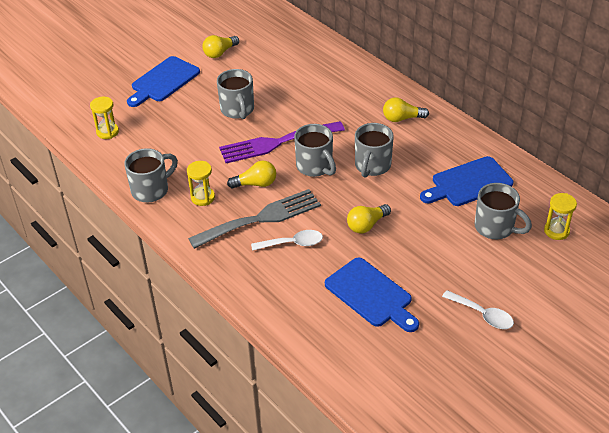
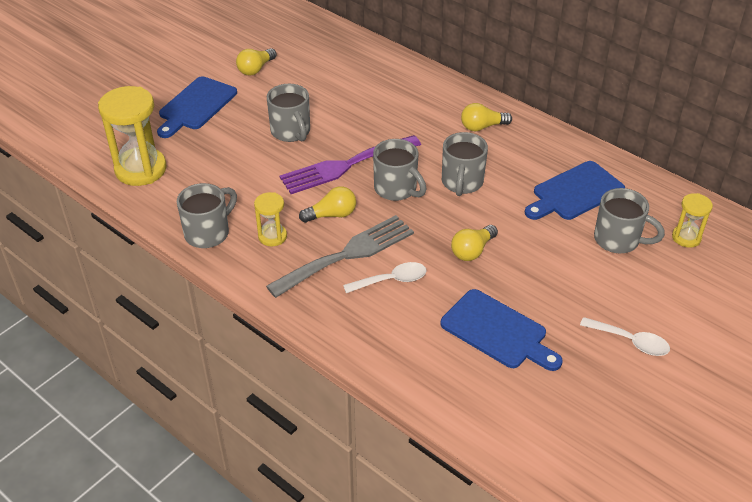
camera: 10 degrees left, 0 degrees up
yellow hourglass [90,97,119,139] -> yellow hourglass [98,86,167,186], size x1.91

